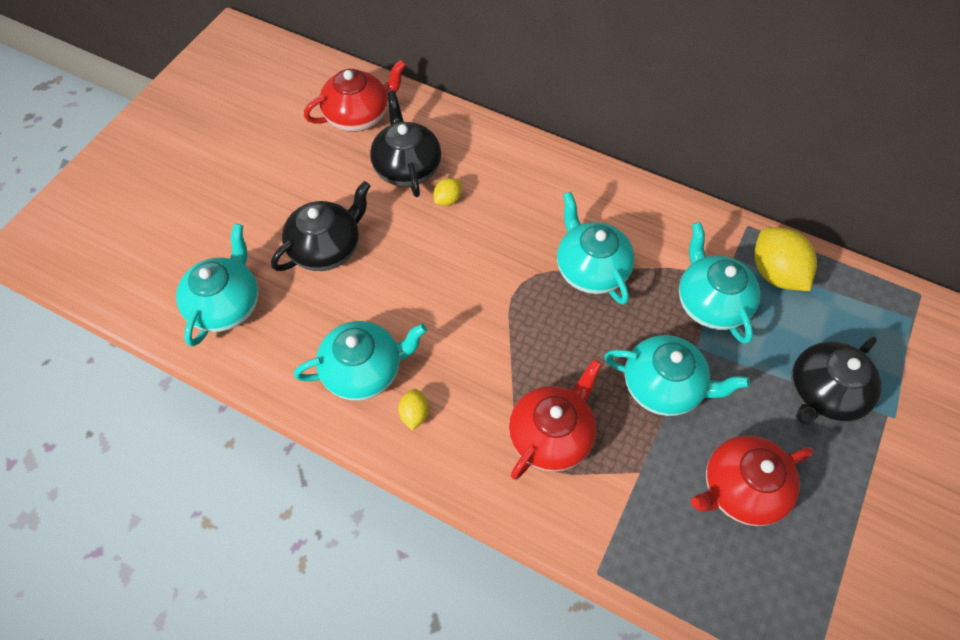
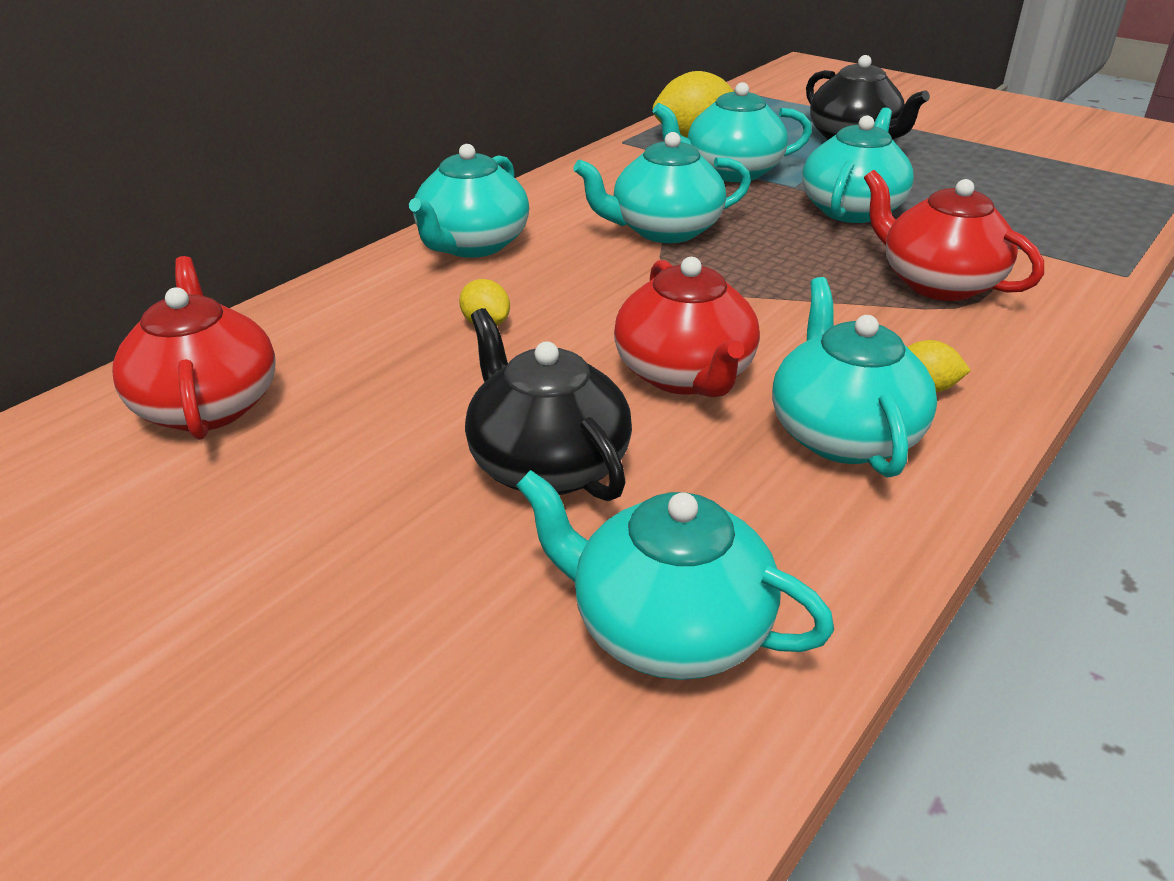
camera: 80 degrees left, 25 degrees down
black teapot [370,91,441,197] -> none
red teapot [691,435,813,526] -> red teapot moved to [614,257,760,397]
none -> turquoise teapot [409,144,529,258]

